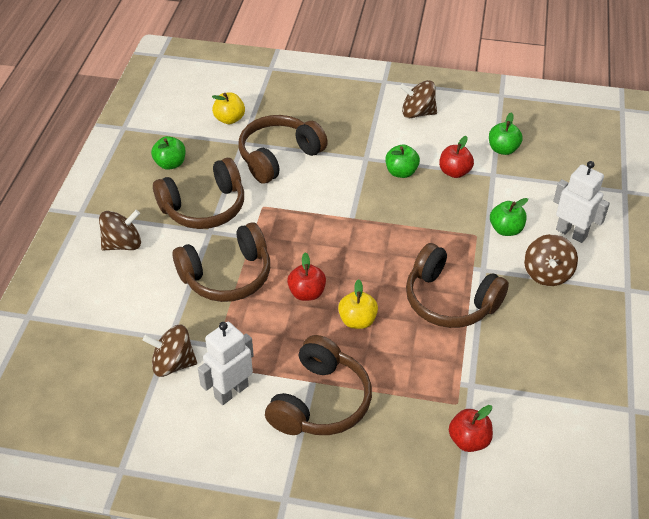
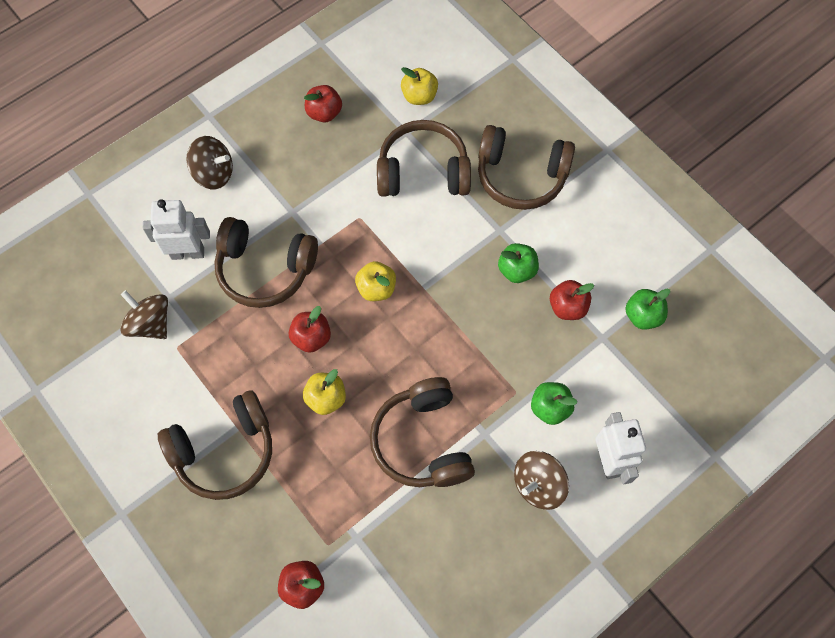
camera: 40 degrees right, 20 degrees up
green apple [151,136,186,170] -> red apple [304,85,342,122]
brown headphones [153,158,244,229] -> brown headphones moved to [478,125,575,210]
white robot [198,322,254,405] -> white robot moved to [143,199,210,260]
brown spinning top [400,80,437,118] -> none
none -> yellow apple [355,261,396,301]

